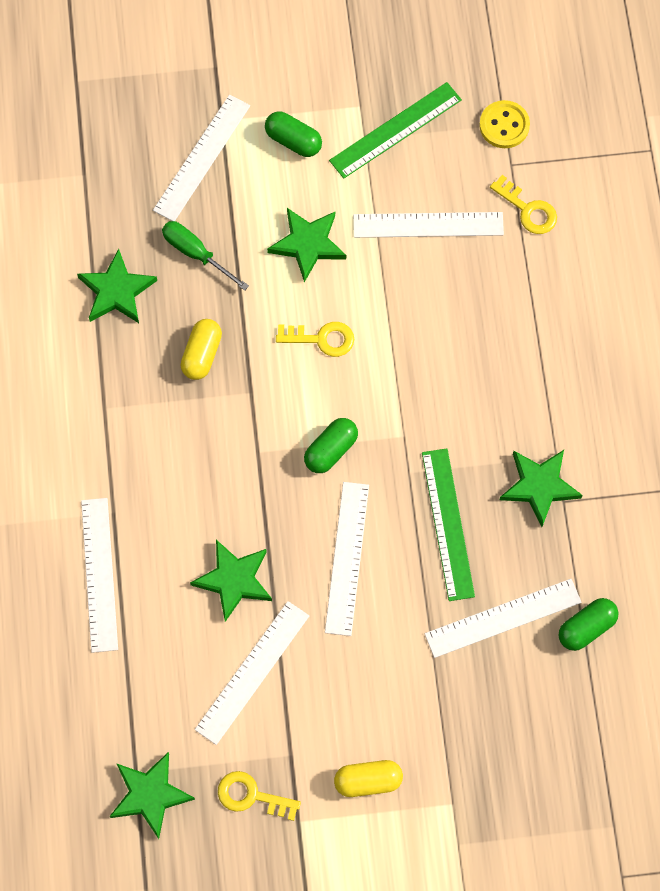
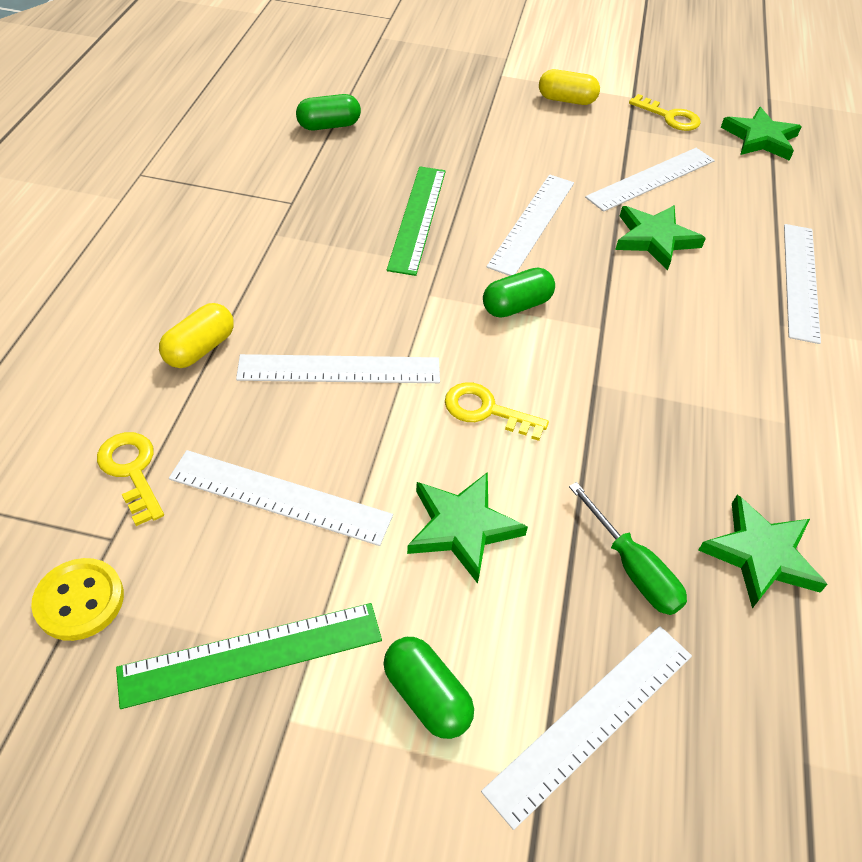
camera: 165 degrees left, 20 degrees down
yellow capsule [181,319,222,380] -> yellow capsule moved to [159,303,234,368]
white ruler [425,579,582,658] -> white ruler moved to [236,354,440,383]
green star [500,450,583,527] -> none

